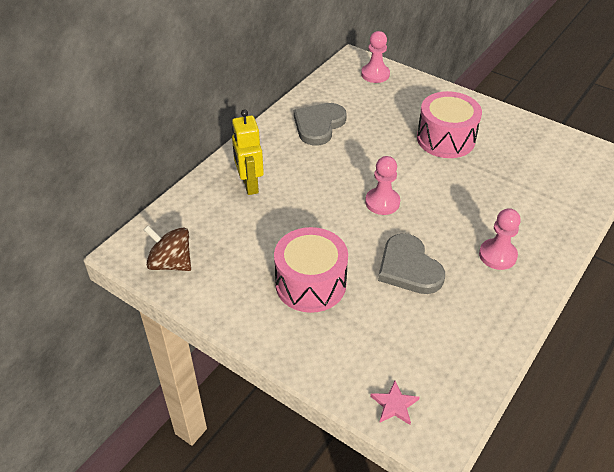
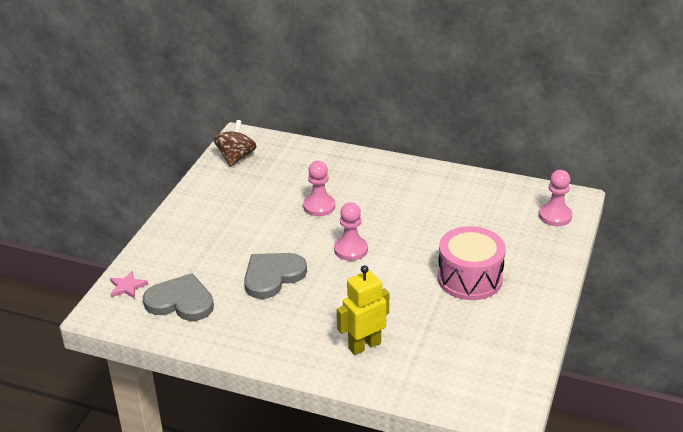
camera: 75 degrees right, 10 degrees down
yellow robot [232,109,264,195] -> yellow robot moved to [337,265,389,355]
pink drum [274,227,348,313] -> none
grey heart [294,103,347,146] -> grey heart moved to [143,273,214,321]
pink pawn [479,208,521,270] -> pink pawn moved to [303,161,335,216]

